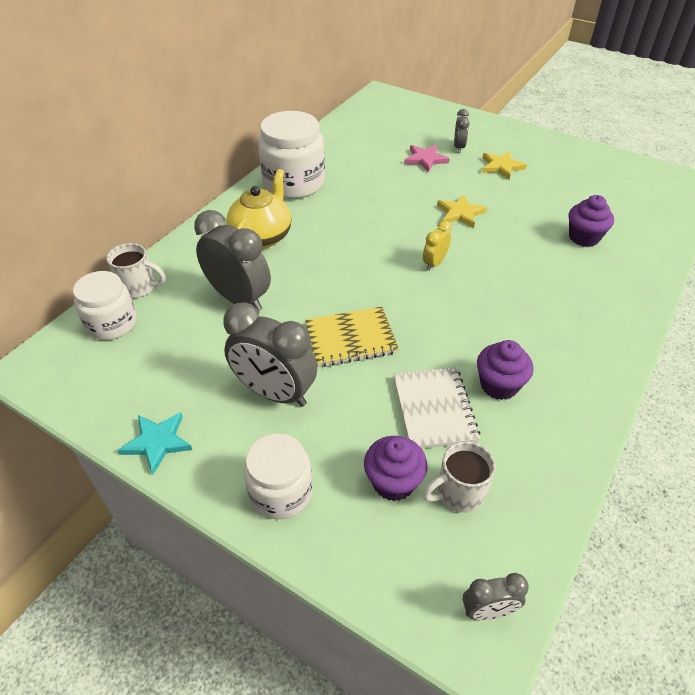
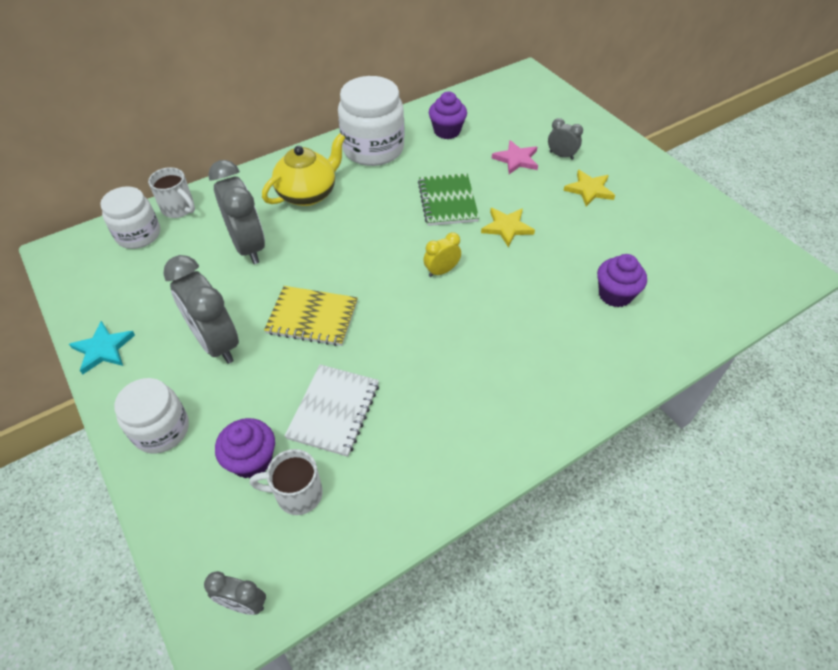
camera: 25 degrees right, 5 degrees up
grey clock [454,109,470,153] -> grey clock turned 90 degrees counterclockwise [548,118,583,160]
purple cupcake [477,340,534,400] -> purple cupcake moved to [429,92,467,139]
none -> green notebook [418,173,479,226]

